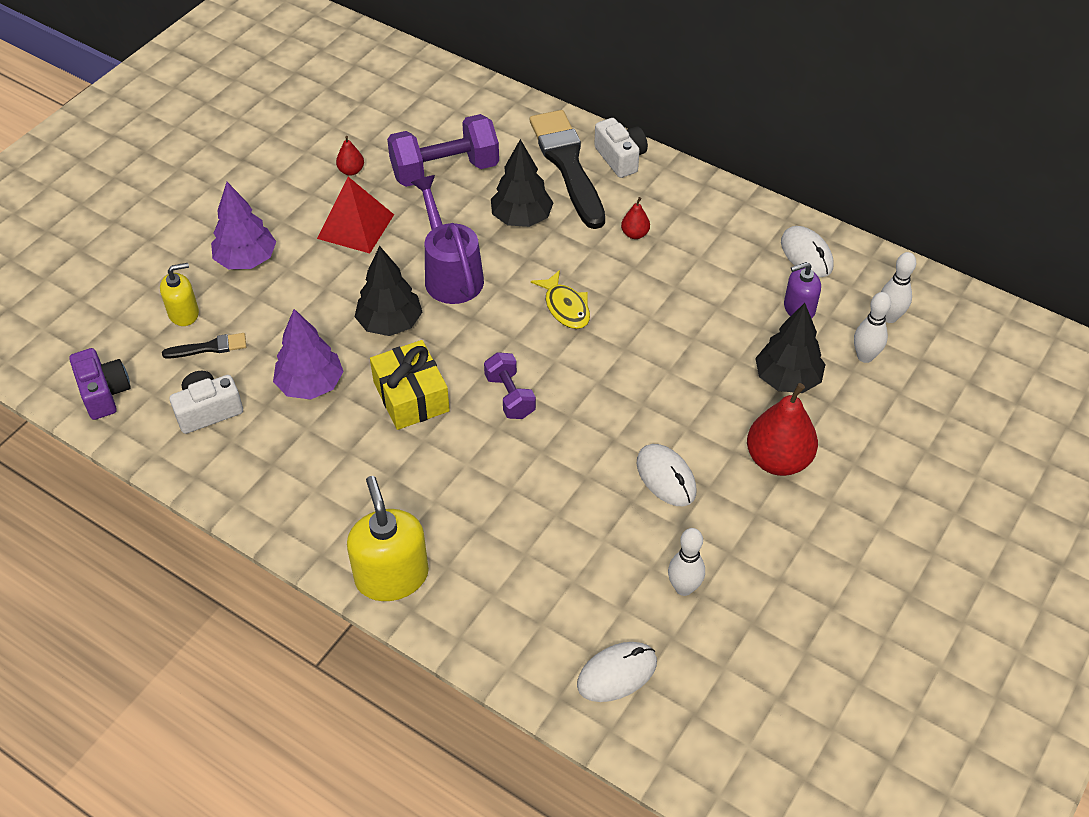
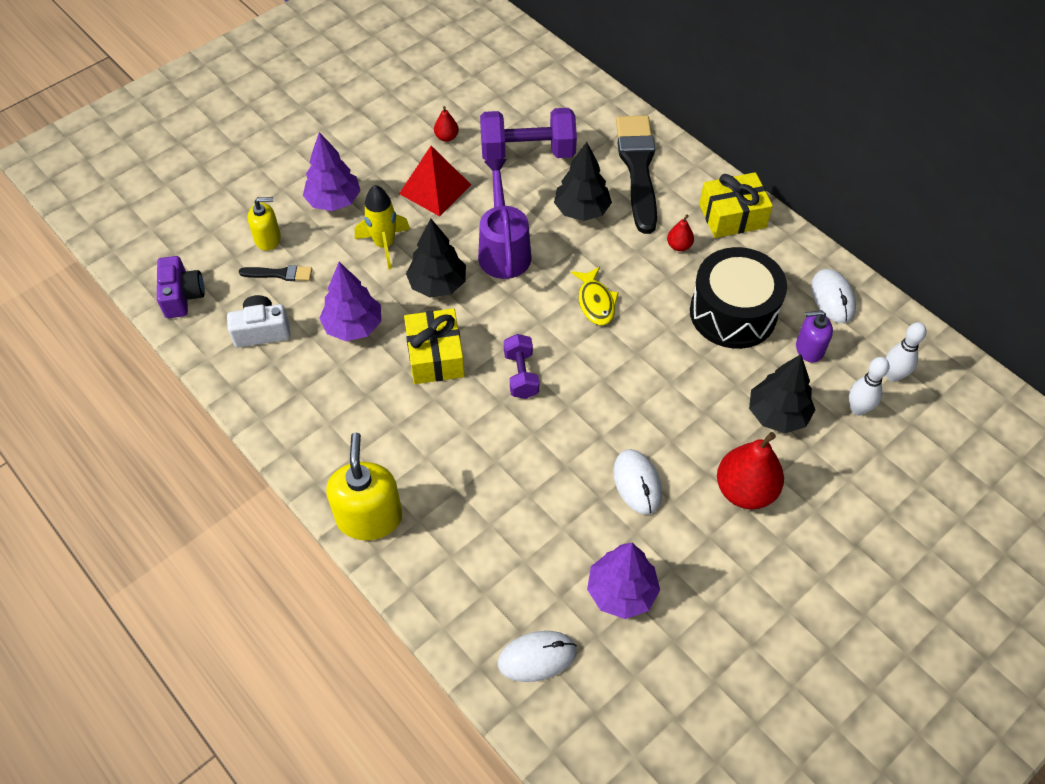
camera: 15 degrees right, 5 degrees up
white camera [594,118,648,178] -> none
white bowling pin [668,528,705,596] -> purple tree [587,543,660,619]
none -> yellow rocket [355,185,410,269]
none -> black drum [690,247,787,349]
none -> yellow gift [699,172,773,238]

